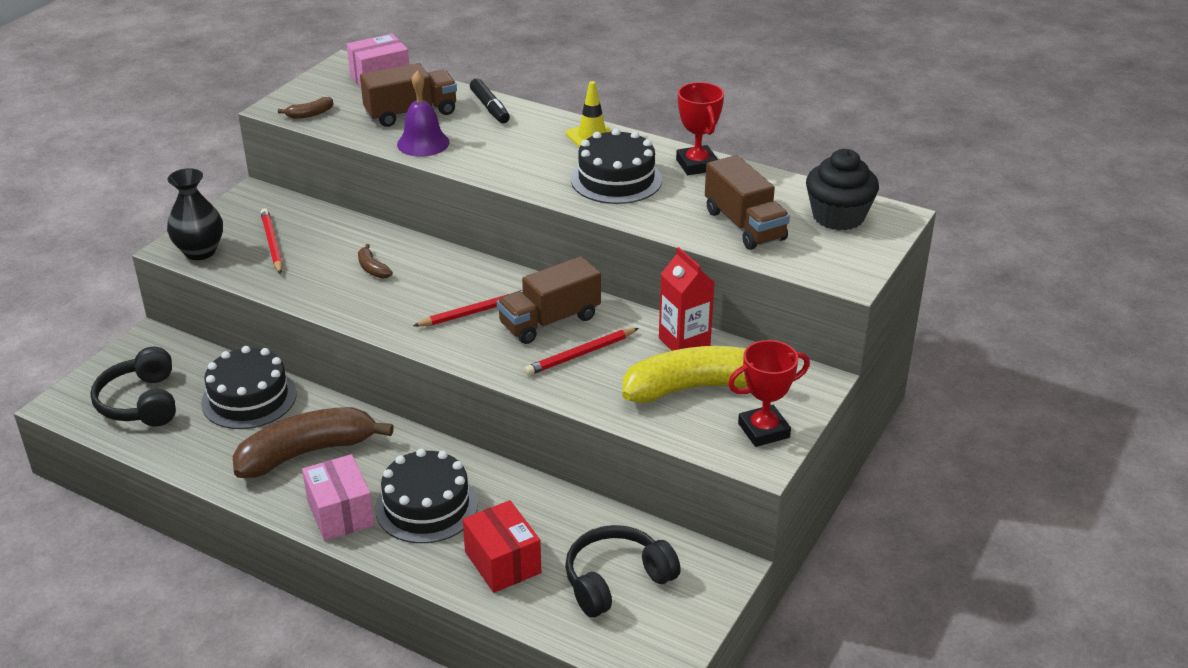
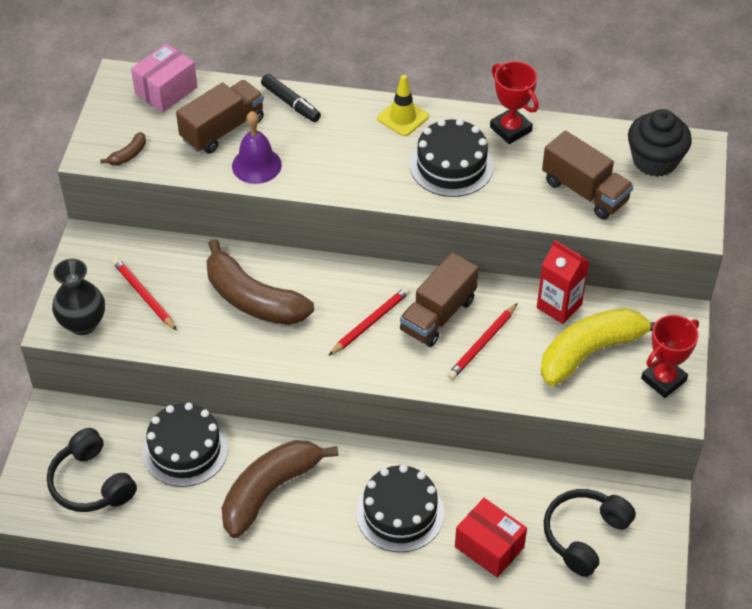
camera: 20 degrees left, 15 degrees up
pink box [302,454,375,541] -> none
brown banana [358,244,393,279] -> brown banana [206,239,314,325], size x2.47

